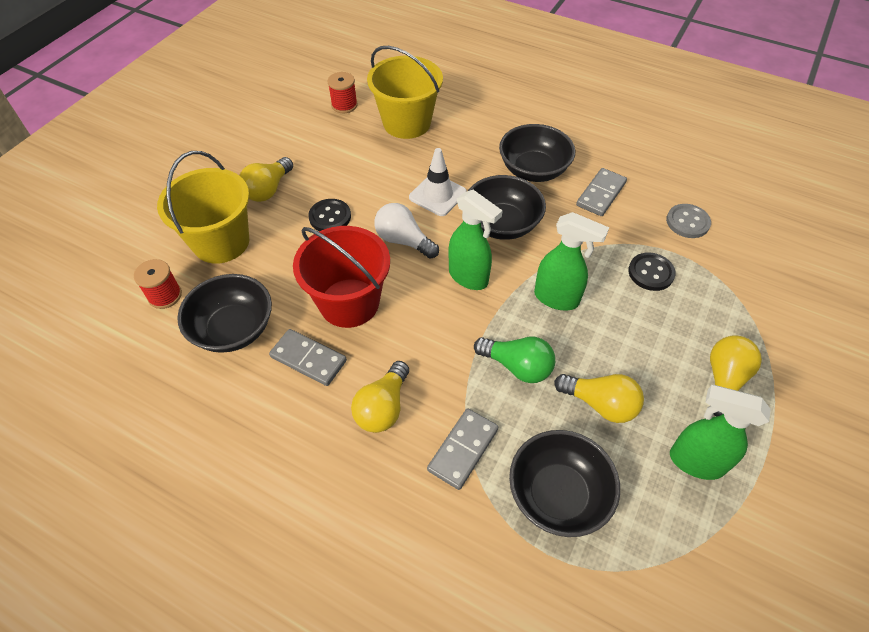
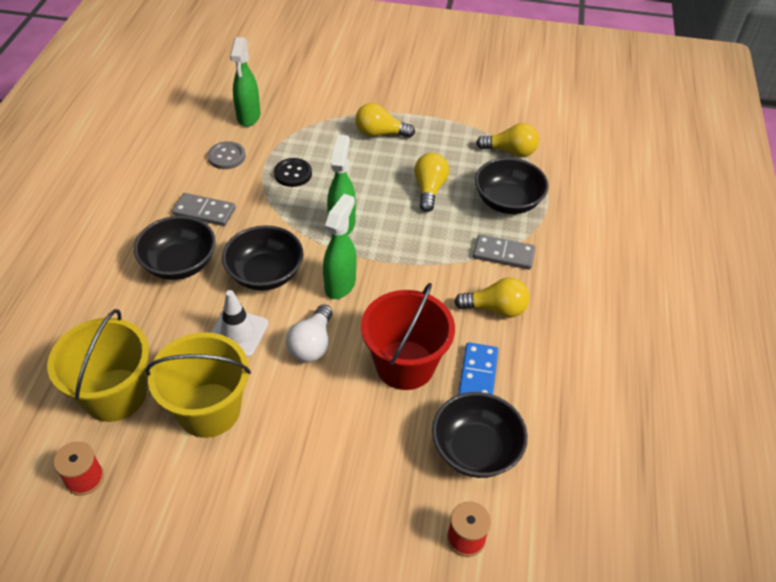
camera: 110 degrees left, 5 degrees down
yellow bucket [157,151,249,264] -> yellow bucket moved to [145,332,251,438]
yellow light bulb [239,157,293,202] -> yellow light bulb moved to [476,123,539,157]
grey domino [269,329,347,386] -> blue domino [458,342,498,395]
black button [308,199,351,231] -> none
green light bulb [474,337,555,383] -> none
green spray bottle [670,385,771,480] -> green spray bottle moved to [230,37,260,127]

